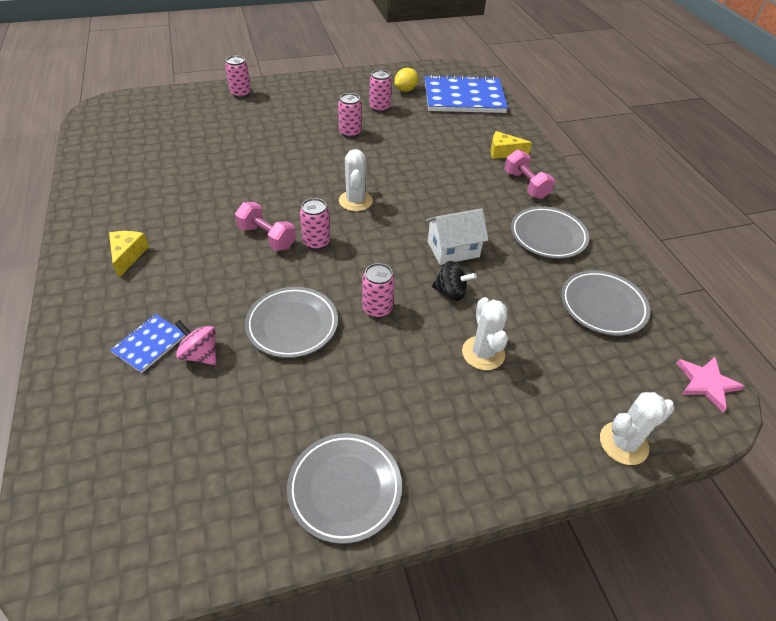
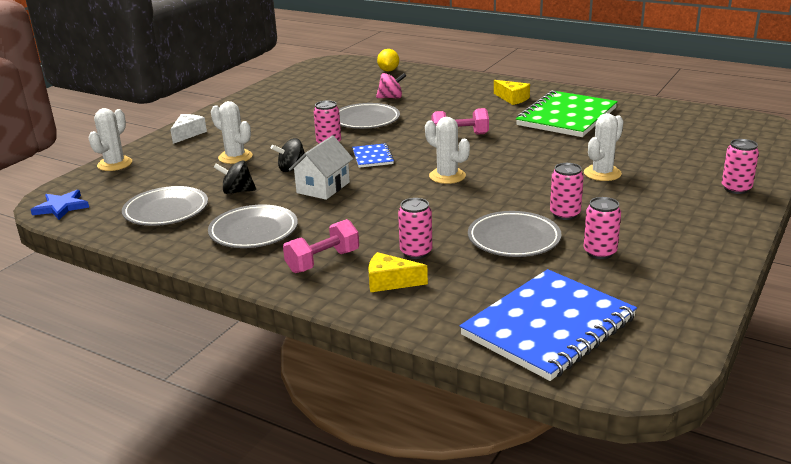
camera: 140 degrees right, 20 degrees down
blue notebook [110,314,185,373] -> blue notebook moved to [352,143,395,168]
grey plate [287,433,402,544] -> grey plate moved to [468,211,561,257]
pink can [300,198,330,250] -> pink can moved to [398,198,432,259]
yellow lemon [394,68,419,92] -> yellow lemon moved to [377,49,399,72]
yellow cheese [491,131,532,159] -> yellow cheese turned 135 degrees counterclockwise [368,252,428,293]
pink dumbbell [504,149,555,199] -> pink dumbbell turned 60 degrees counterclockwise [283,219,359,273]
pink star [676,357,745,412] -> blue star [31,190,89,220]
none -> white cheese [170,114,207,144]
none -> black spinning top [214,160,256,194]
none -> green notebook [516,90,618,137]
none -> white cactus [584,113,623,181]

